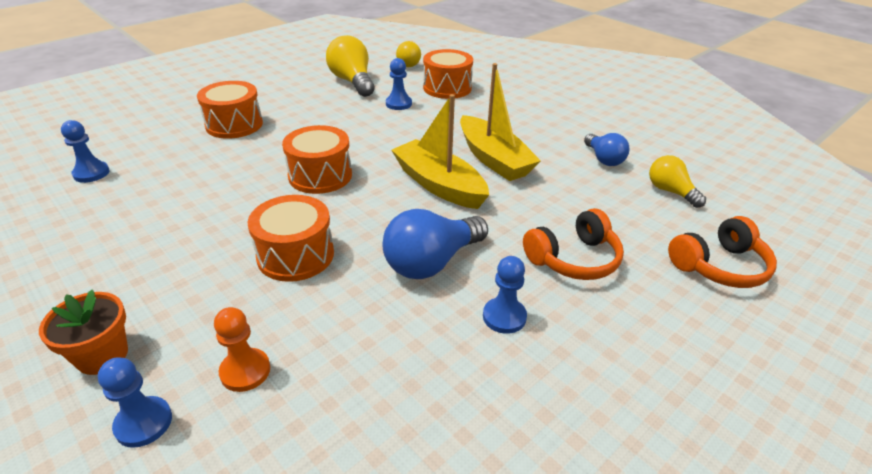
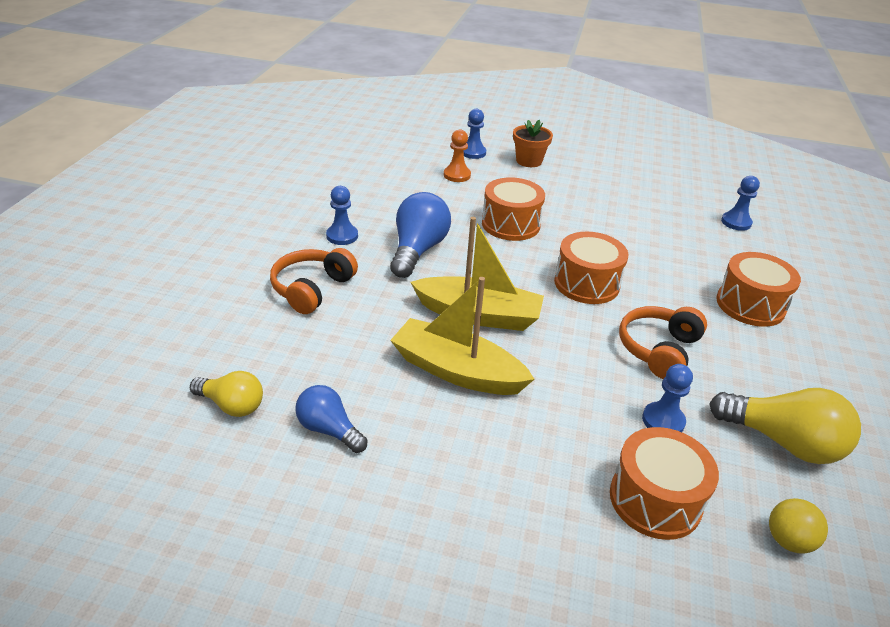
camera: 145 degrees right, 0 degrees up
orange headphones [668,216,777,288] -> orange headphones moved to [619,306,707,379]

